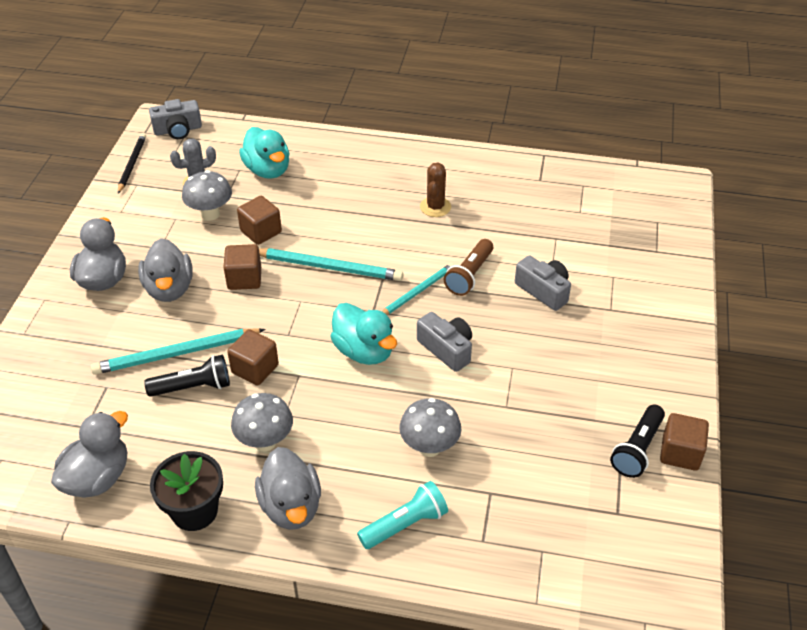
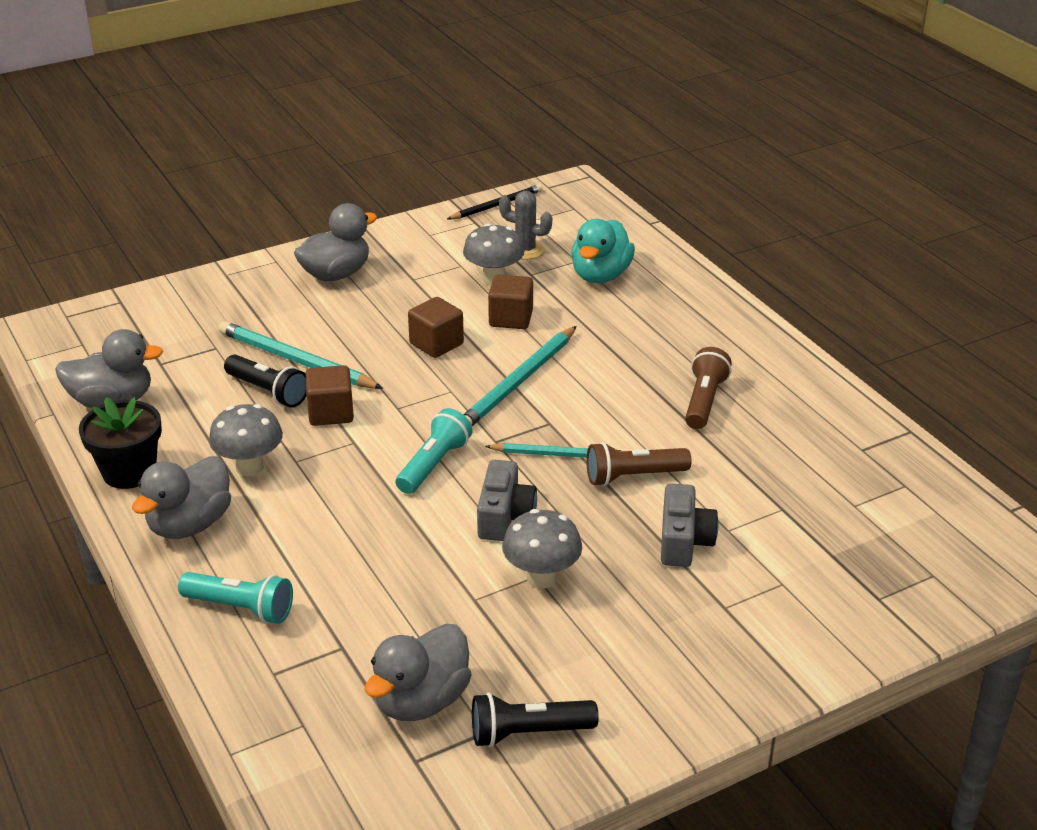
camera: 50 degrees right, 10 degrees down
grey duck [138,238,193,302] -> grey duck moved to [365,624,471,721]
grey camera [149,99,202,139] -> none
turquoise pencil [259,248,403,281] -> turquoise pencil turned 60 degrees clockwise [463,326,577,426]
turquoise duck [330,303,397,365] -> turquoise flashlight [396,408,472,494]
grey mushroom [399,398,461,457] -> grey mushroom moved to [502,509,582,588]
brown cactus [420,163,451,217] -> brown flashlight [685,347,732,429]
brown cube [660,413,709,471] -> none

